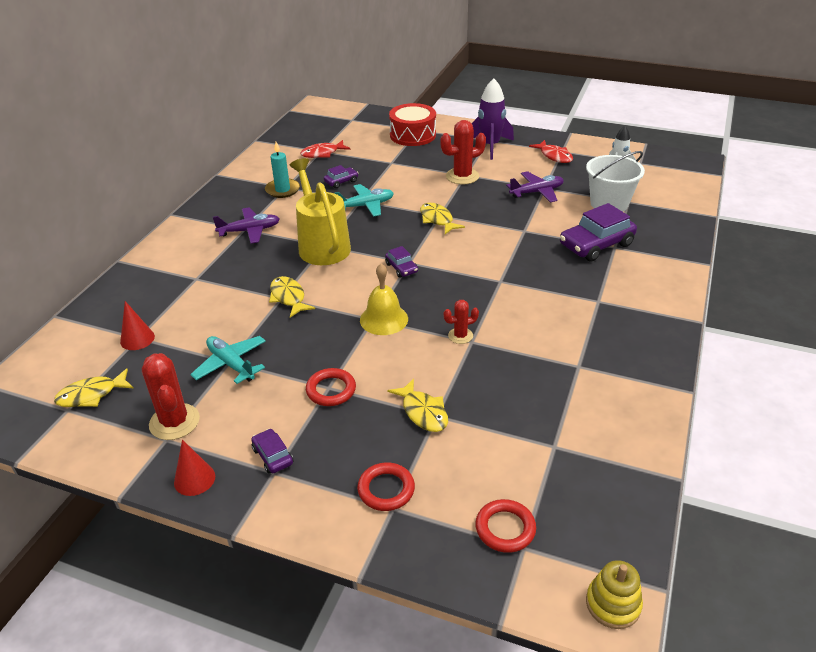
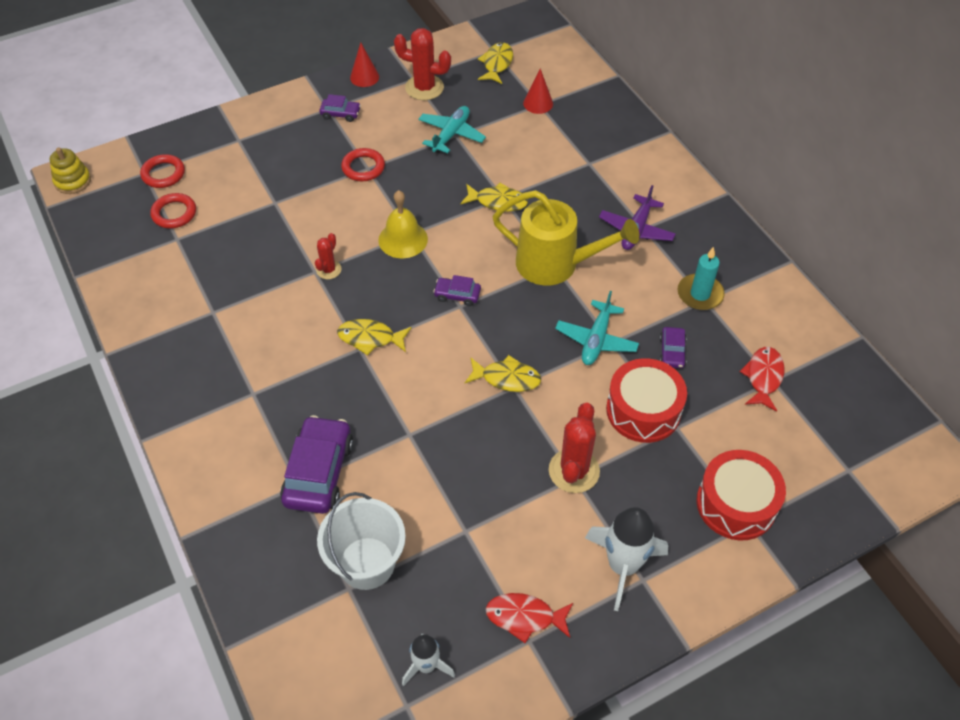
camera: 130 degrees right, 15 degrees up
turquoise plane [190,336,266,384] -> turquoise plane turned 60 degrees counterclockwise [418,106,486,153]
red ring [357,462,415,511] -> red ring moved to [150,193,196,229]
yellow fish [387,378,448,432] -> yellow fish moved to [337,319,412,355]
purple rocket [472,78,514,160] -> white rocket [585,507,668,611]
purple plane [506,171,564,203] -> none
none -> red drum [606,358,687,443]

